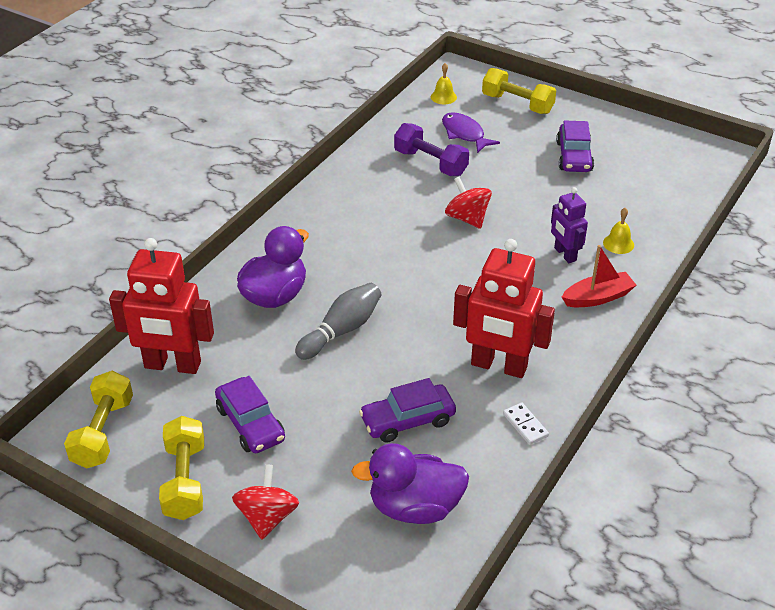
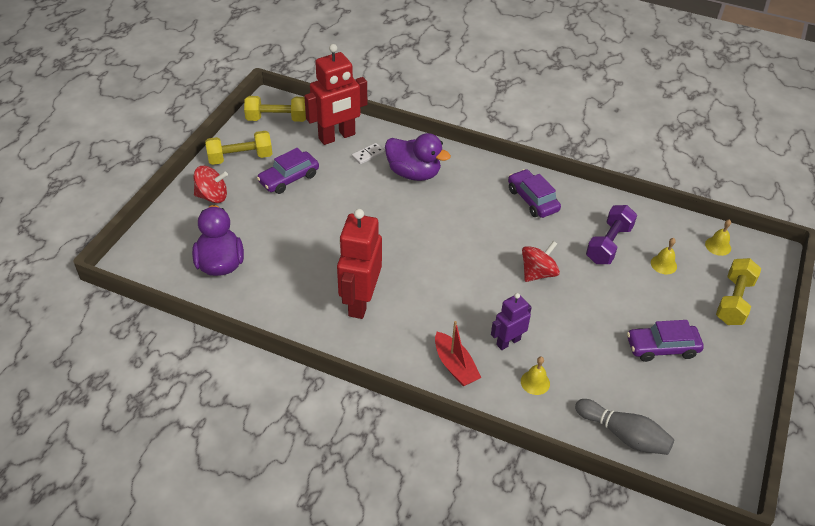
camera: 80 degrees right, 5 degrees up
red robot [109,238,214,374] -> red robot turned 120 degrees counterclockwise [304,44,367,145]
grey bowling pin [295,283,381,360] -> grey bowling pin moved to [575,399,674,455]
purple car [359,378,456,443] -> purple car moved to [508,169,561,218]
purple fish [442,112,500,153] -> yellow bell [651,238,677,274]
white domino [503,403,549,445] -> white domino moved to [352,143,385,165]

